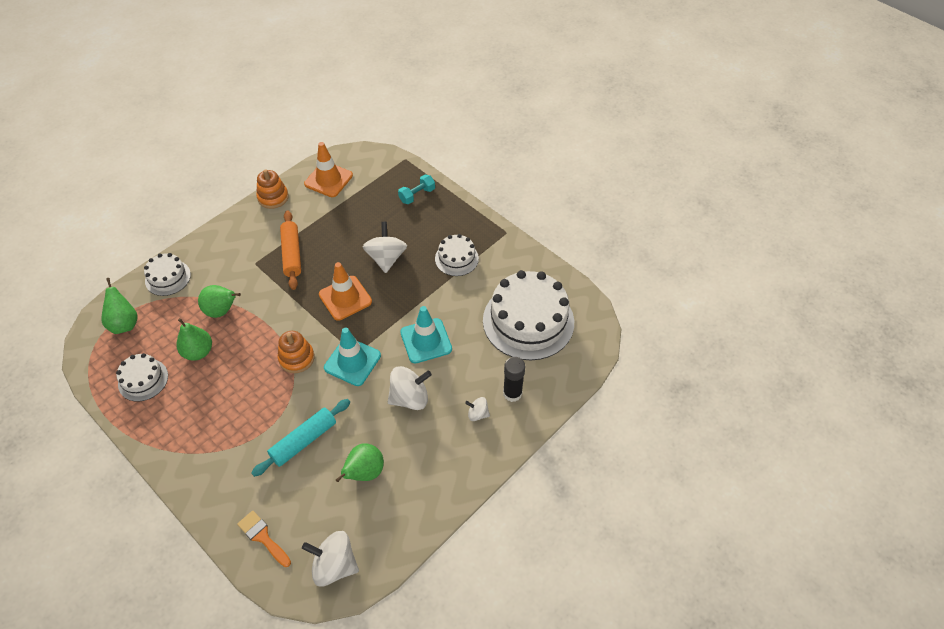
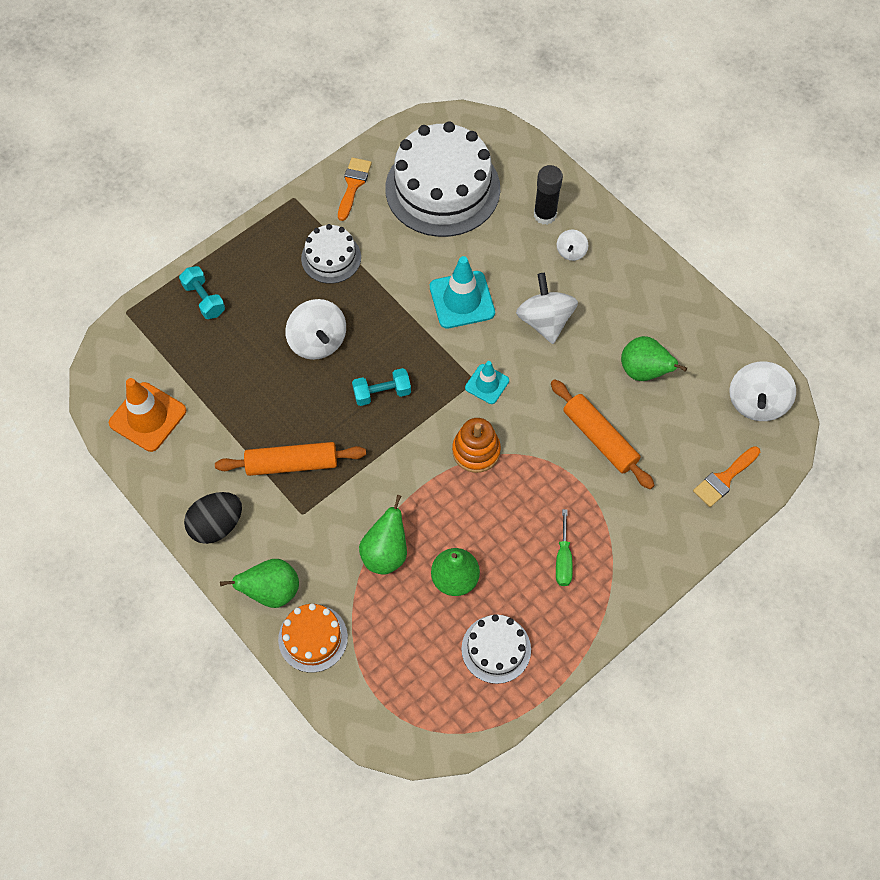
camera: 85 degrees left, 10 degrees up
green pear [101,278,138,334] -> green pear moved to [220,559,299,608]
white cake [144,253,191,296] -> orange cake [278,603,348,673]
turquoise rolling pin [252,399,350,477] -> orange rolling pin [551,379,655,489]
orange stacking toy [256,169,289,209] -> none
orange traffic cone [319,262,372,321] -> turquoise dumbbell [352,368,411,406]
turquoise traffic cone [324,327,381,386] -> turquoise traffic cone [465,361,509,404], size x0.59
white spinning top [363,222,407,273] -> white spinning top turned 120 degrees counterclockwise [285,299,346,360]
none -> black egg [184,492,242,544]
none -> orange brush [338,157,372,221]
none -> green screwdriver [556,509,573,586]

